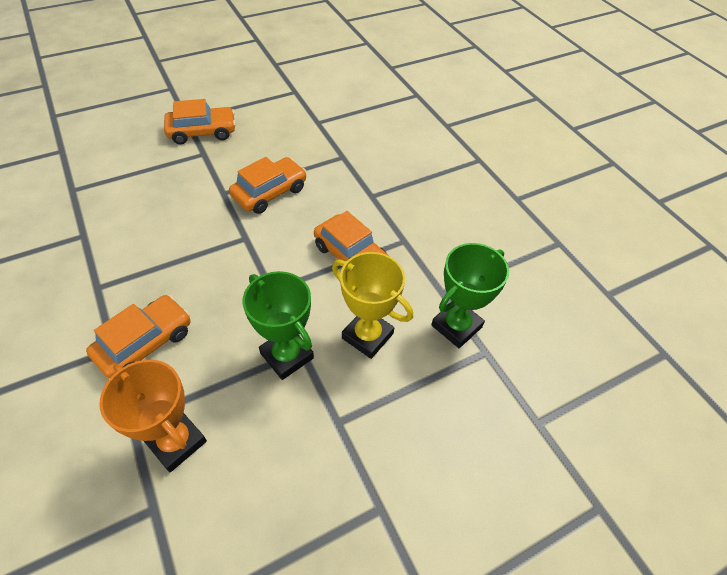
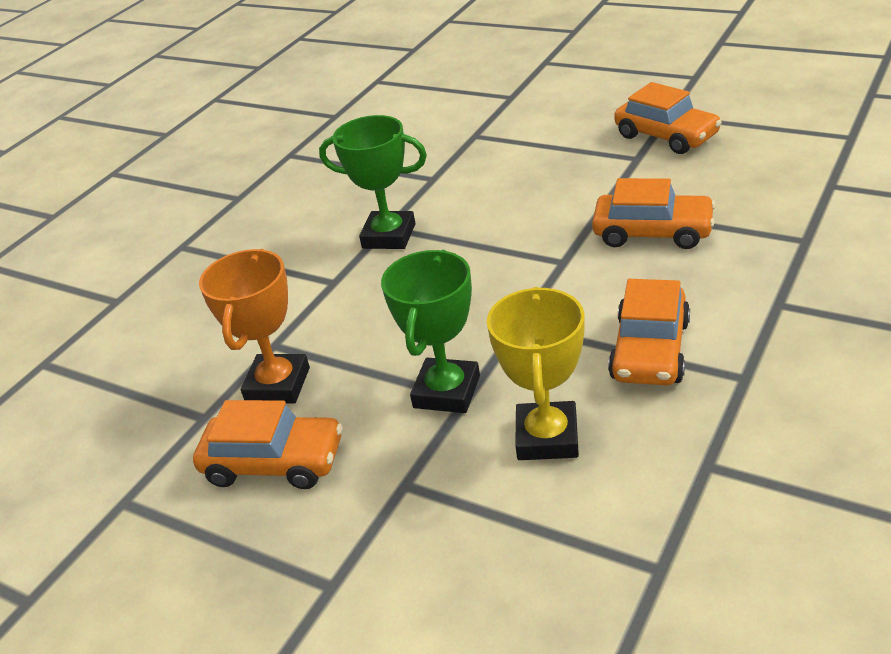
camera: 65 degrees right, 15 degrees down
orange car [86,295,191,379] -> orange car moved to [193,400,343,489]
green trophy [431,243,509,348] -> green trophy moved to [319,115,427,249]

